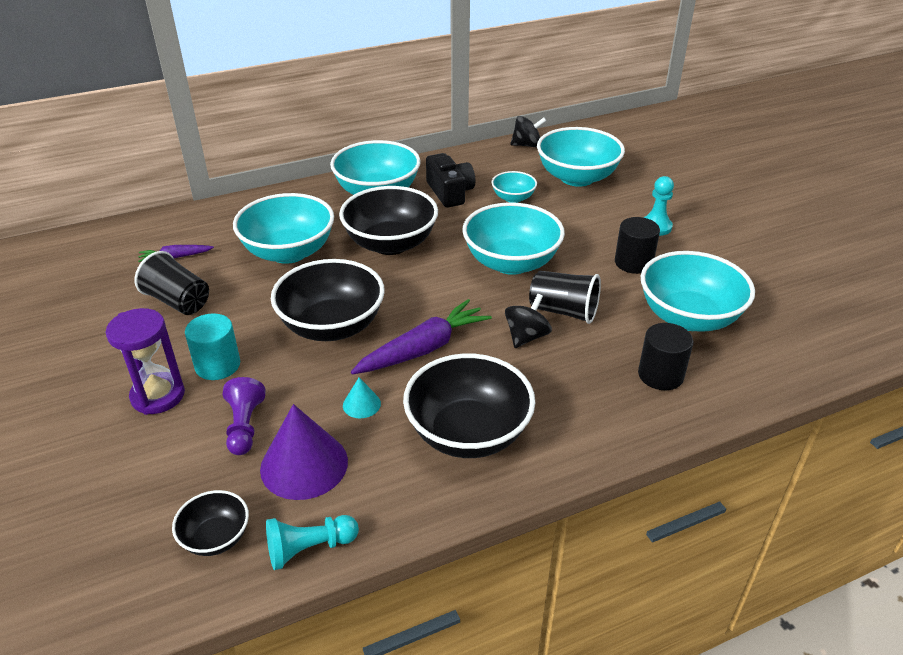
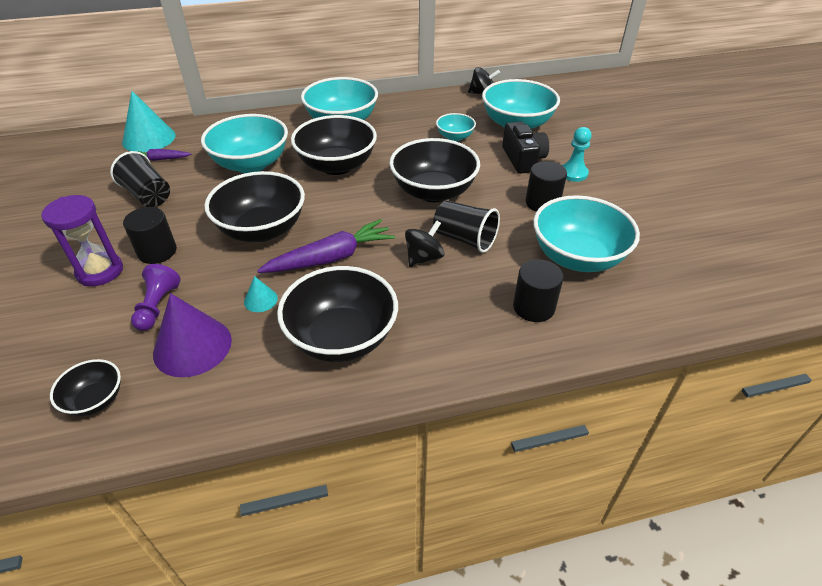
camera: 10 degrees right, 5 degrees up
turquoise cylinder [185,313,240,380] -> black cylinder [123,207,177,264]
turquoise pawn [266,515,359,570] -> none
black camera [426,153,475,208] -> black camera moved to [502,122,549,174]
turquoise bowl [462,202,565,275] -> black bowl [389,138,480,202]
none -> turquoise cone [122,91,176,152]

